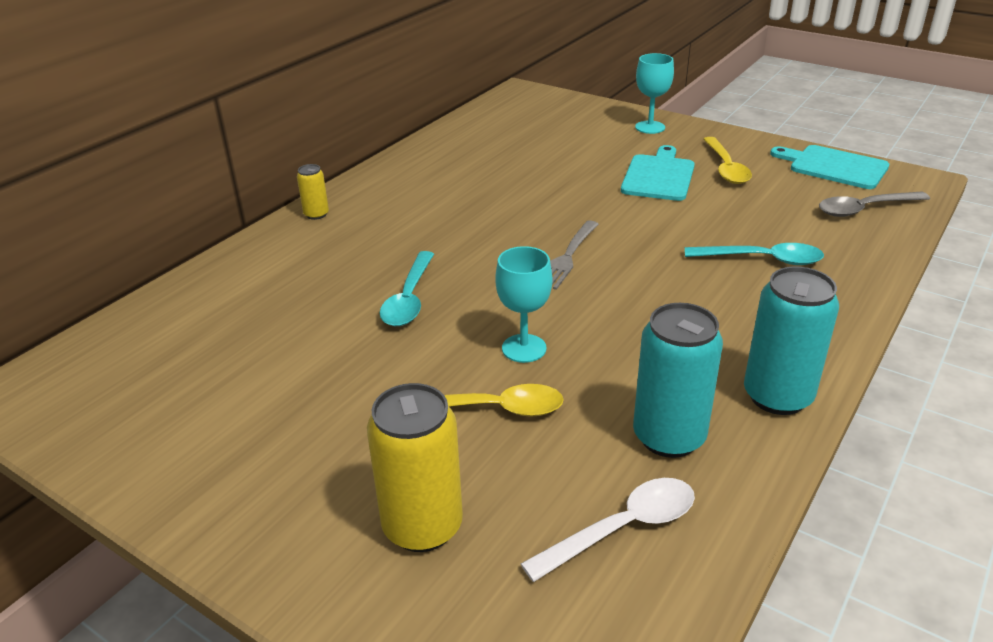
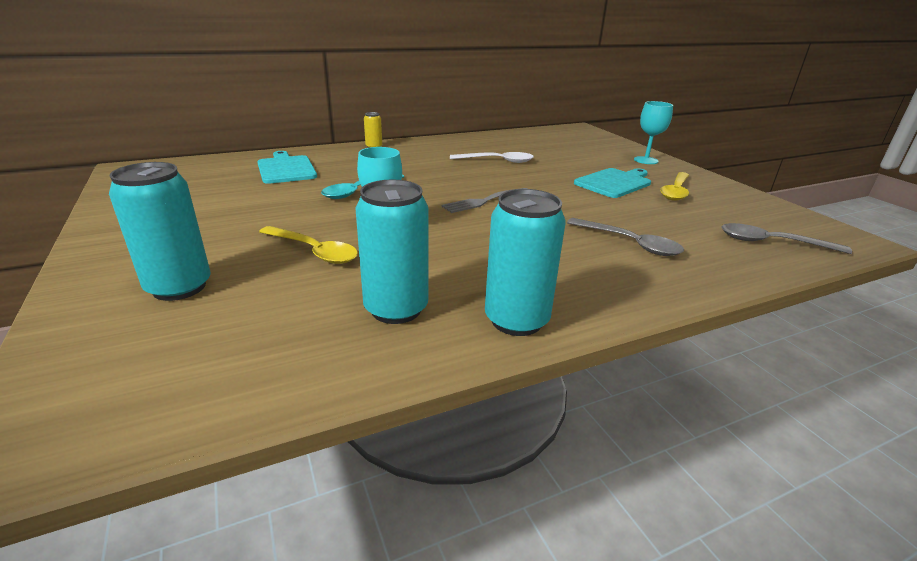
camera: 30 degrees right, 5 degrees down
yellow can [367,383,463,552] -> turquoise can [109,162,211,301]
white spoon [521,478,695,582] -> white spoon moved to [450,152,534,163]
turquoise spoon [685,243,824,265] -> grey spoon [567,218,684,256]
turquoise cutting board [770,145,889,189] -> turquoise cutting board moved to [257,151,317,184]

